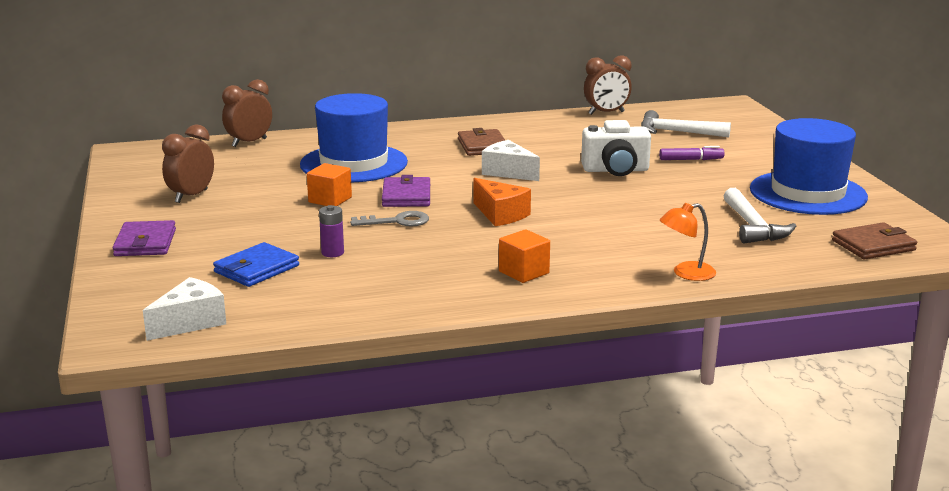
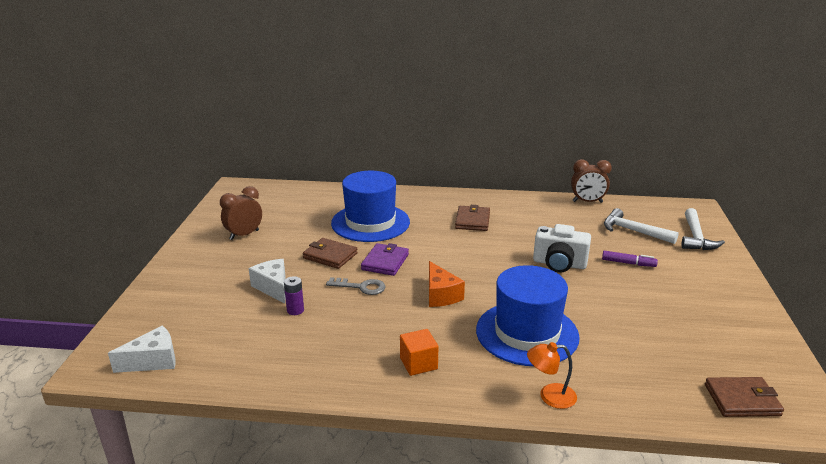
camera: 20 degrees right, 5 degrees up
purple wallet [113,220,176,256] -> none
blue wallet [213,242,299,287] -> none
brown clock [222,79,272,147] -> none
orange cube [307,163,352,206] -> brown wallet [303,238,358,269]
white cheese [482,140,540,181] -> white cheese moved to [249,259,286,303]
white hammer [724,188,796,244] -> white hammer moved to [681,208,725,250]
blue hat [750,118,868,215] -> blue hat moved to [476,265,580,366]

